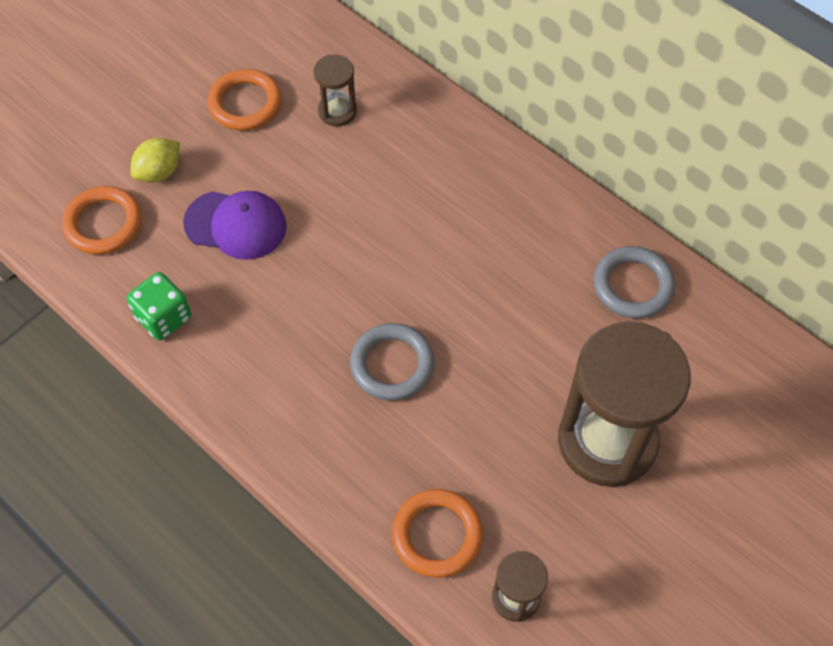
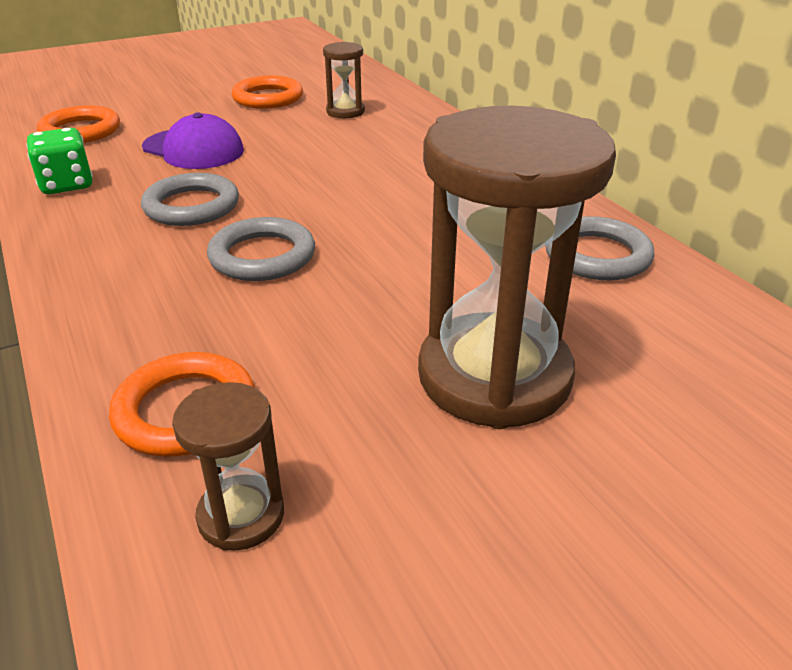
camera: 20 degrees right, 25 degrees down
yellow lemon [131,138,180,183] -> none
none -> grey ring [141,173,239,226]

